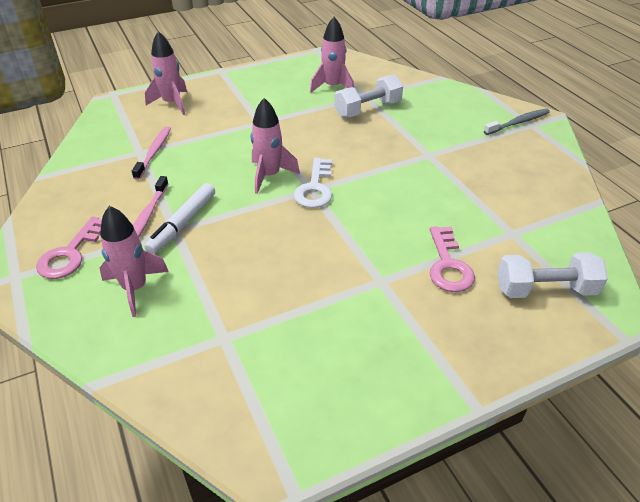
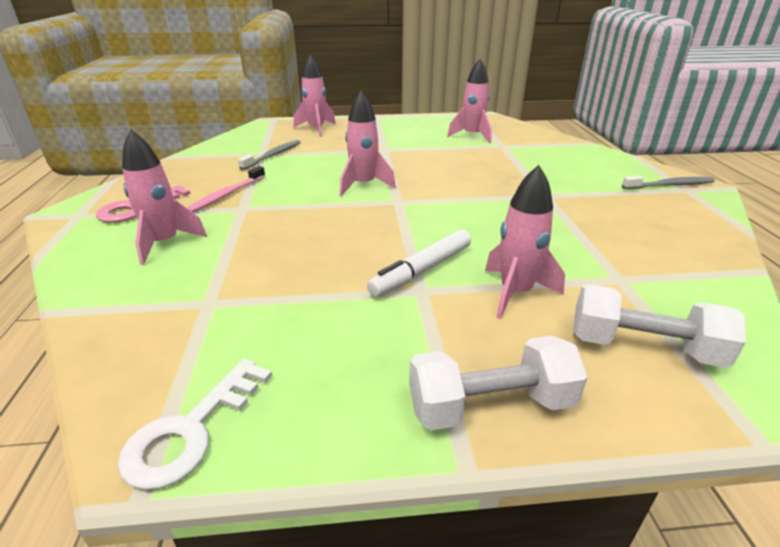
camera: 20 degrees right, 10 degrees down
pink toothbrush [132,126,171,180] -> grey toothbrush [238,140,301,170]
white marker [144,183,215,254] -> white marker moved to [367,229,471,297]
white key [294,158,333,208] -> white key moved to [118,359,272,490]
white dumbbell [334,74,403,118] -> white dumbbell moved to [409,336,588,431]
pink key [429,226,475,292] -> pink rocket [485,165,565,319]

